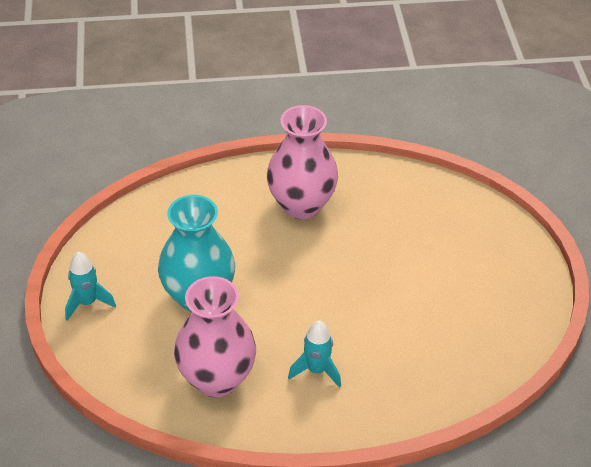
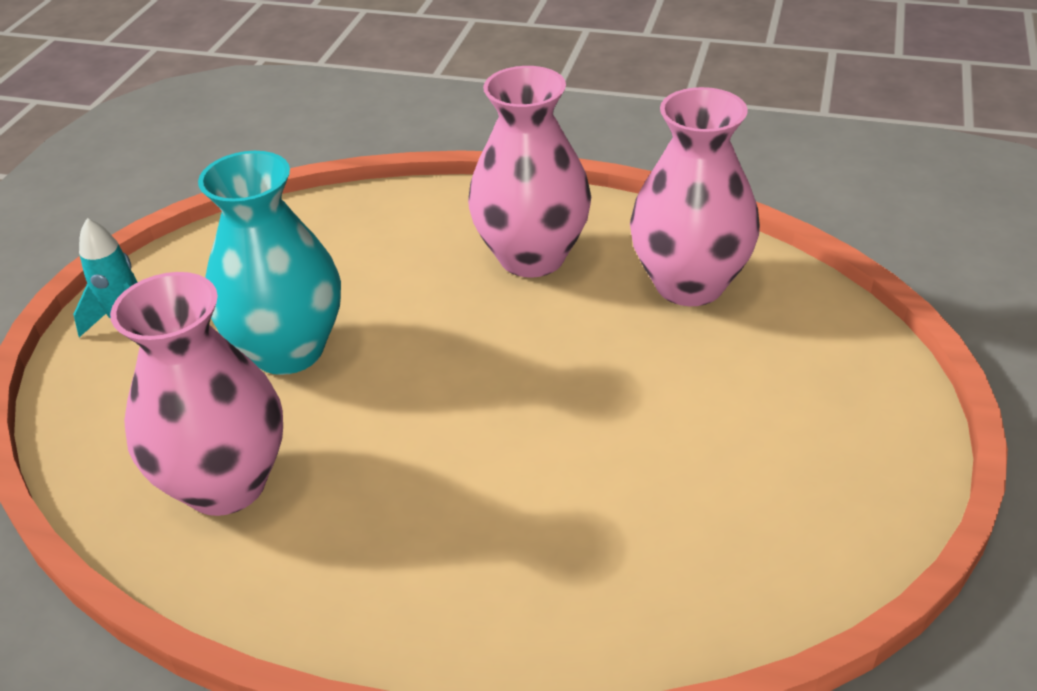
camera: 25 degrees right, 5 degrees down
turquoise rocket [288,320,341,388] -> none
none -> pink vase [630,87,760,306]

